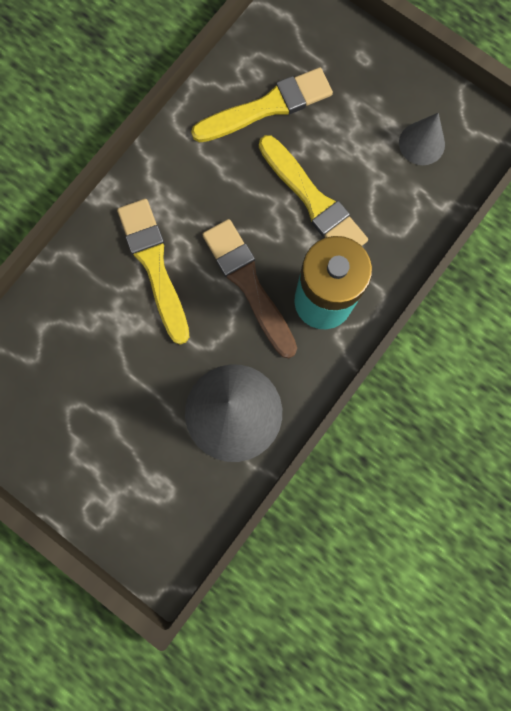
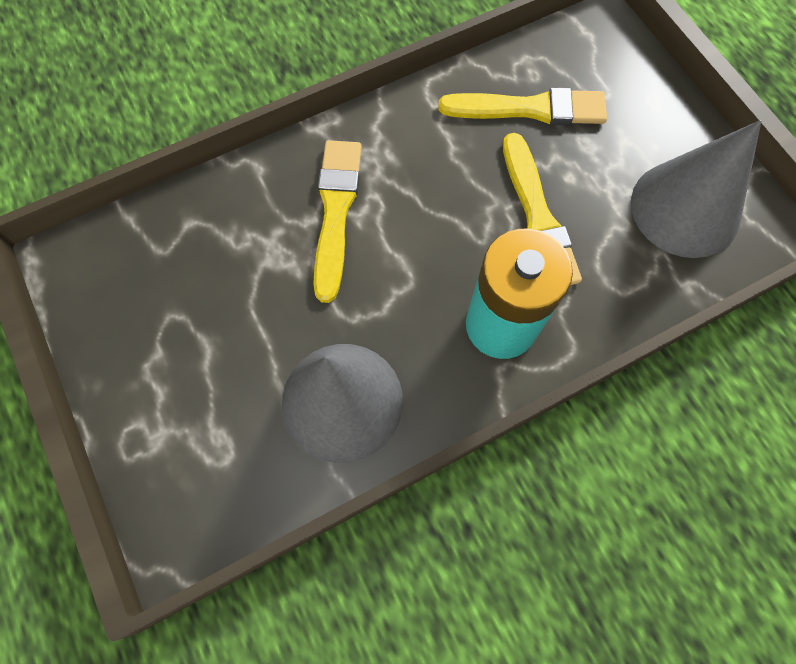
camera: 25 degrees right, 10 degrees down
brown brush [202,219,297,358] -> none
grey cone [399,113,445,165] -> grey cone [631,120,762,258], size x1.97

